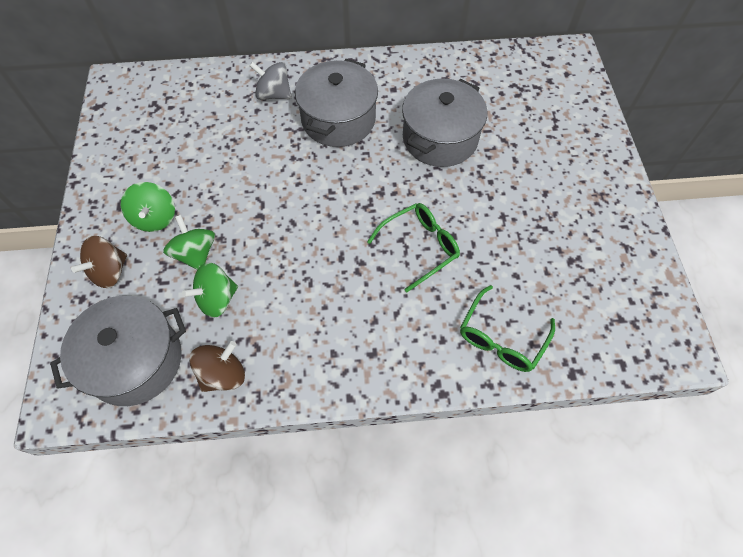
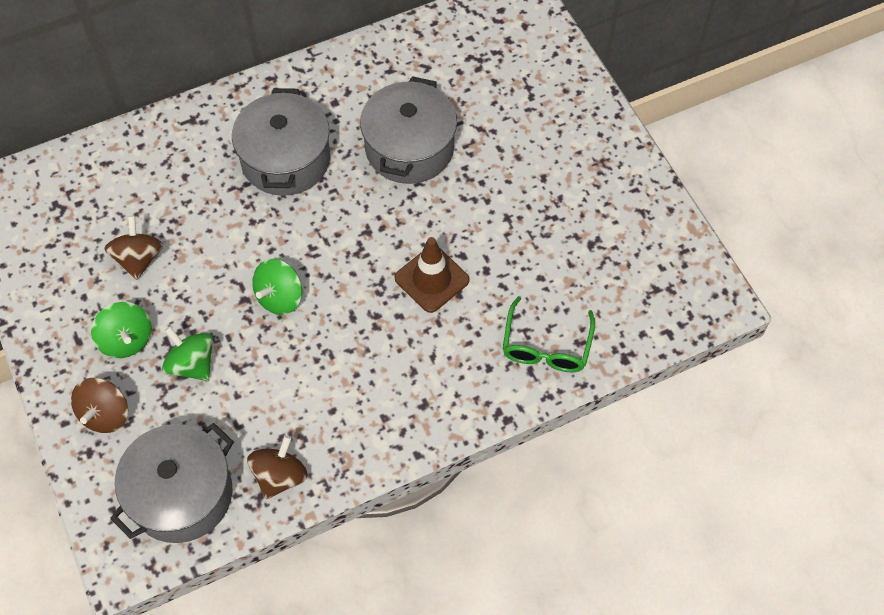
camera: 20 degrees left, 0 degrees up
green spinning top [182,262,238,318] -> green spinning top moved to [252,259,302,315]
grey spinning top [249,62,292,100] -> none
green glasses [367,203,460,292] -> brown traffic cone [394,237,470,313]
none -> brown spinning top [104,216,163,280]

